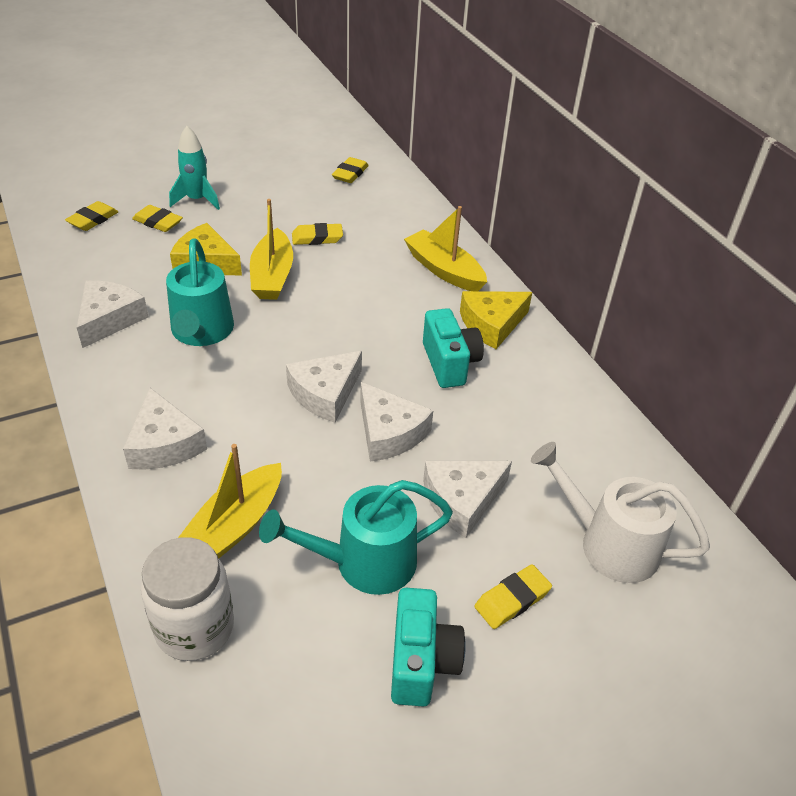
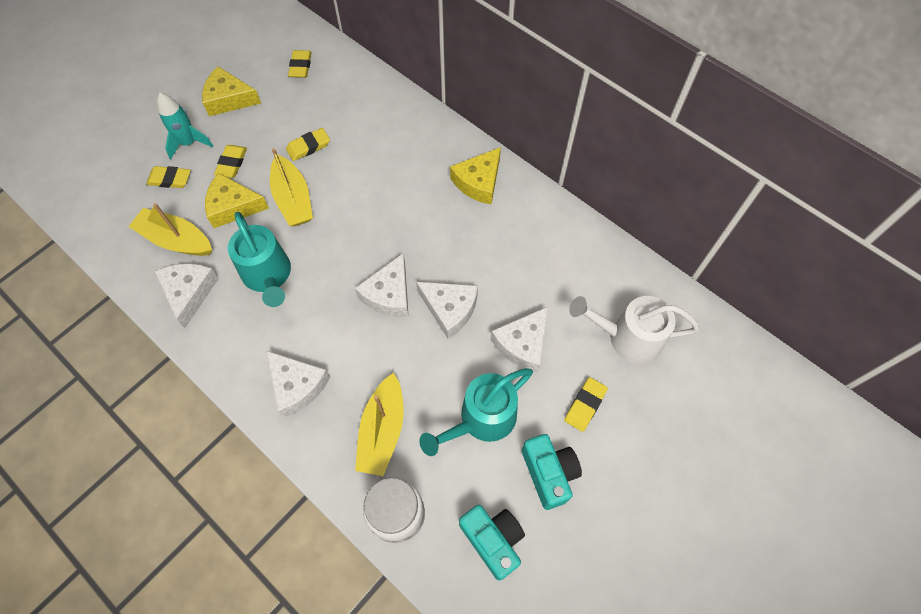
camera: 20 degrees left, 20 degrees up
yellow eraser [65,201,118,231] -> yellow eraser moved to [214,145,247,178]
yellow boat [404,206,487,291] -> yellow boat moved to [128,203,212,256]
turquoise camera [423,308,484,388] -> turquoise camera moved to [459,505,525,581]
none -> yellow cheese [202,67,261,116]

